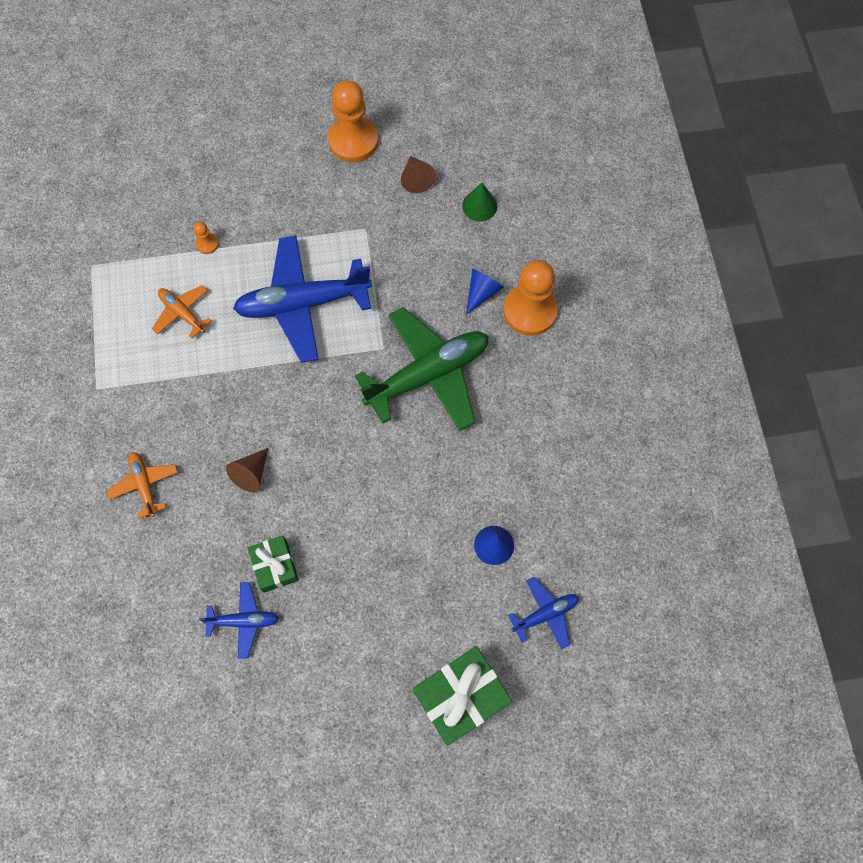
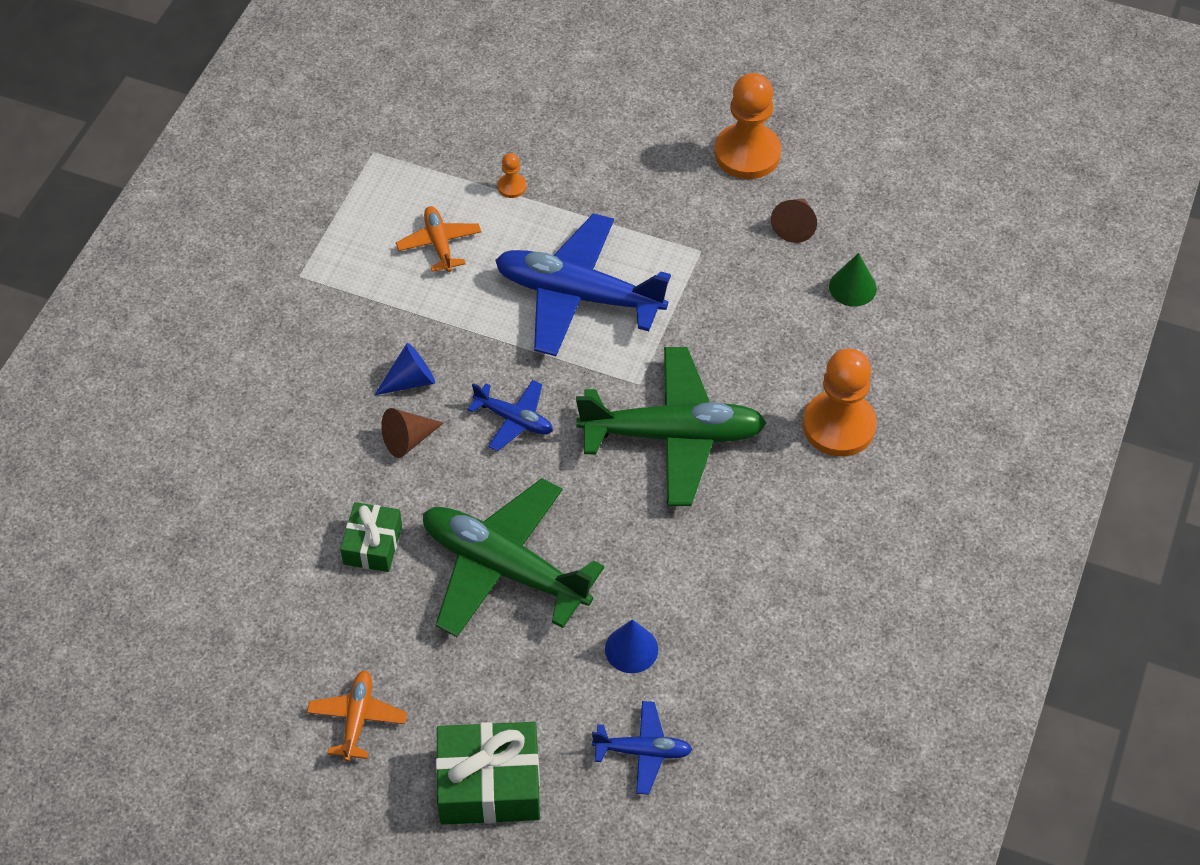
camera: 30 degrees right, 15 degrees down
orange plane [106,452,178,519] -> orange plane moved to [307,670,407,761]
blue plane [199,582,279,659] -> blue plane moved to [468,380,553,451]
blue cone [466,268,504,315] -> blue cone moved to [375,343,435,395]
none -> green plane [423,478,604,637]

